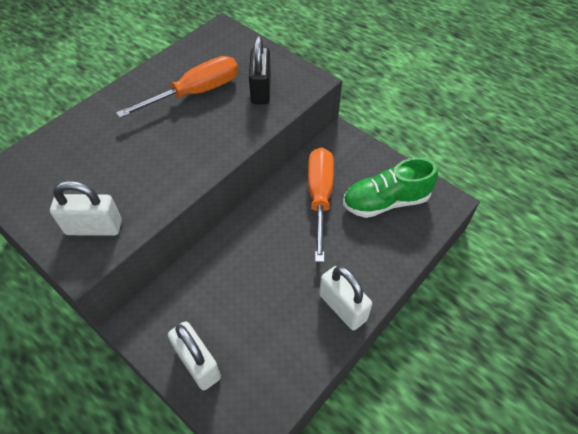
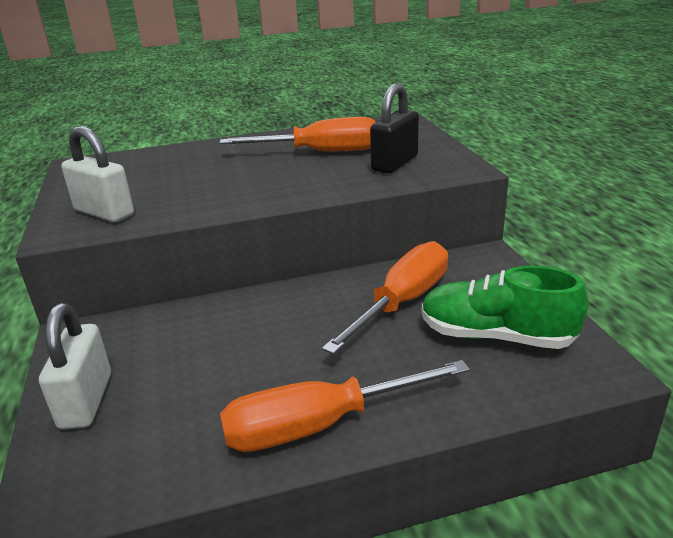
camera: 35 degrees right, 25 degrees down
white padlock [319,266,372,330] -> orange screwdriver [220,360,470,452]

